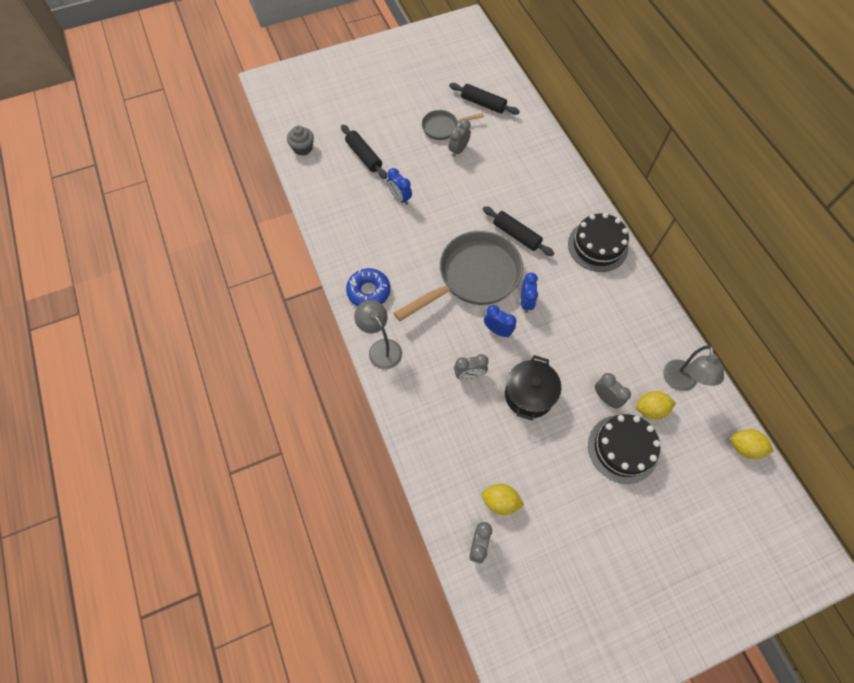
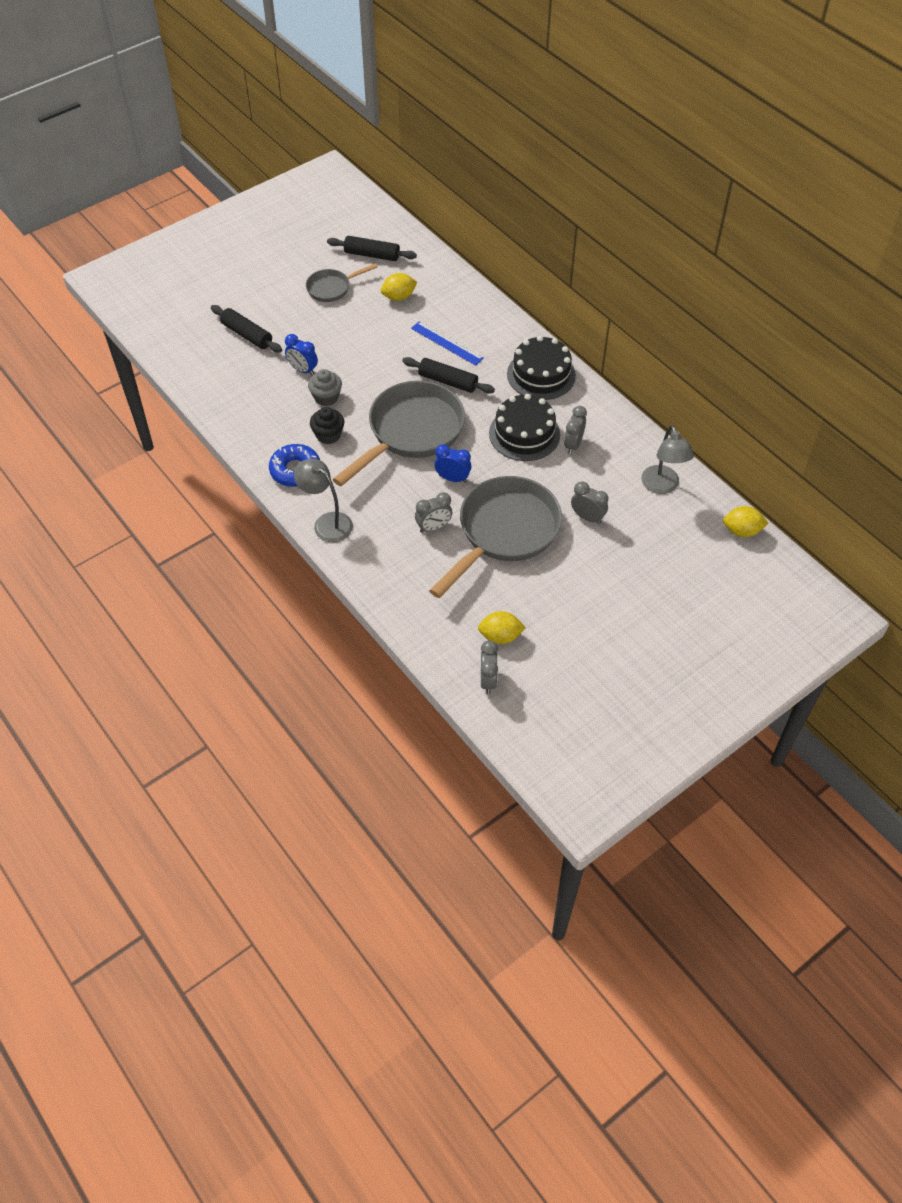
camera: 15 degrees left, 10 degrees down
grey cupcake [287,125,314,156] -> grey cupcake moved to [308,369,342,406]
grey clock [448,119,471,157] -> grey clock moved to [564,406,587,454]
black pot [505,355,561,421] -> grey pan [429,476,562,598]
blue clock [521,272,538,313] -> none
black cake [588,414,660,484] -> black cake moved to [489,394,560,461]
yellow lemon [636,391,676,419] -> yellow lemon moved to [381,273,417,301]
none -> black cupcake [310,407,344,444]
none -> blue ruler [411,321,484,365]

